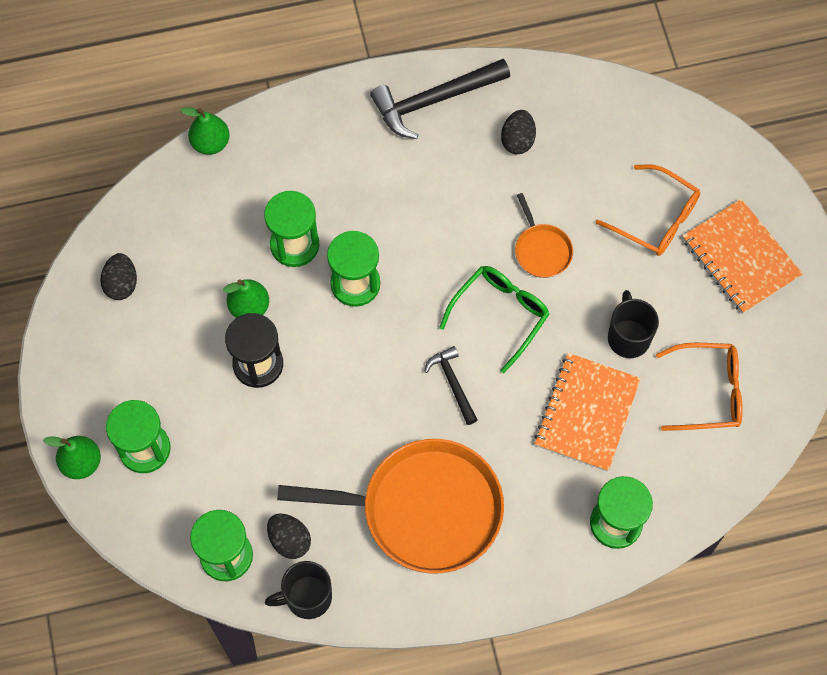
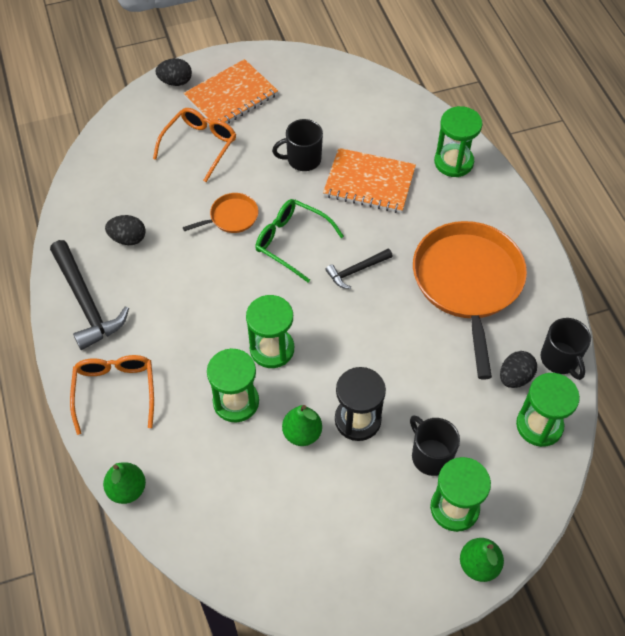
camera: 95 degrees left, 10 degrees down
black egg [100,253,137,300] -> black egg moved to [155,58,192,86]
orange glasses [656,343,743,431] -> orange glasses moved to [70,355,154,435]
none -> black mug [410,415,460,476]

